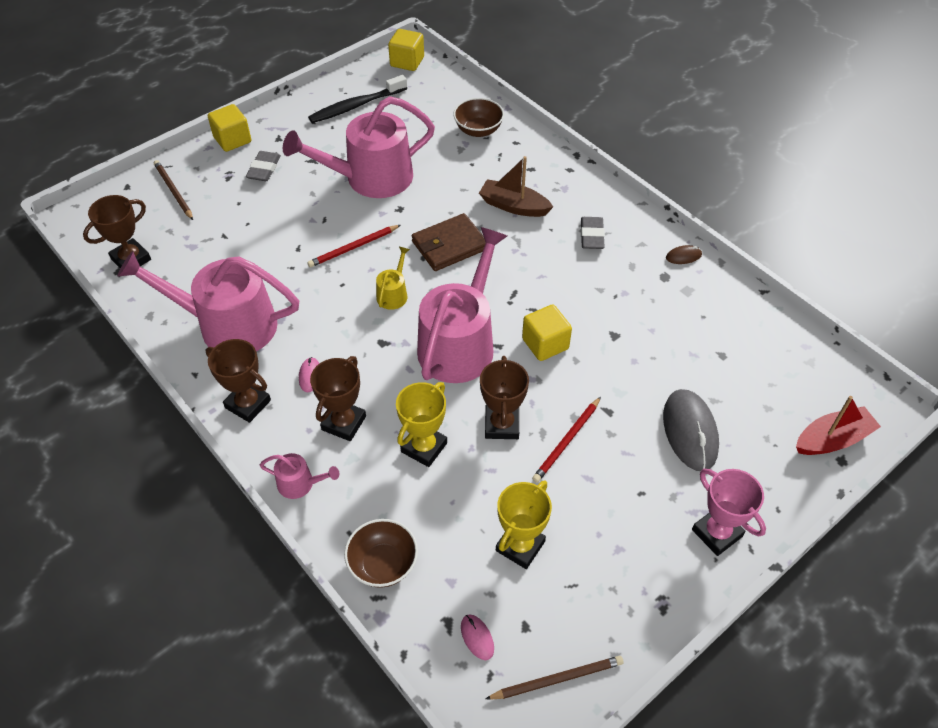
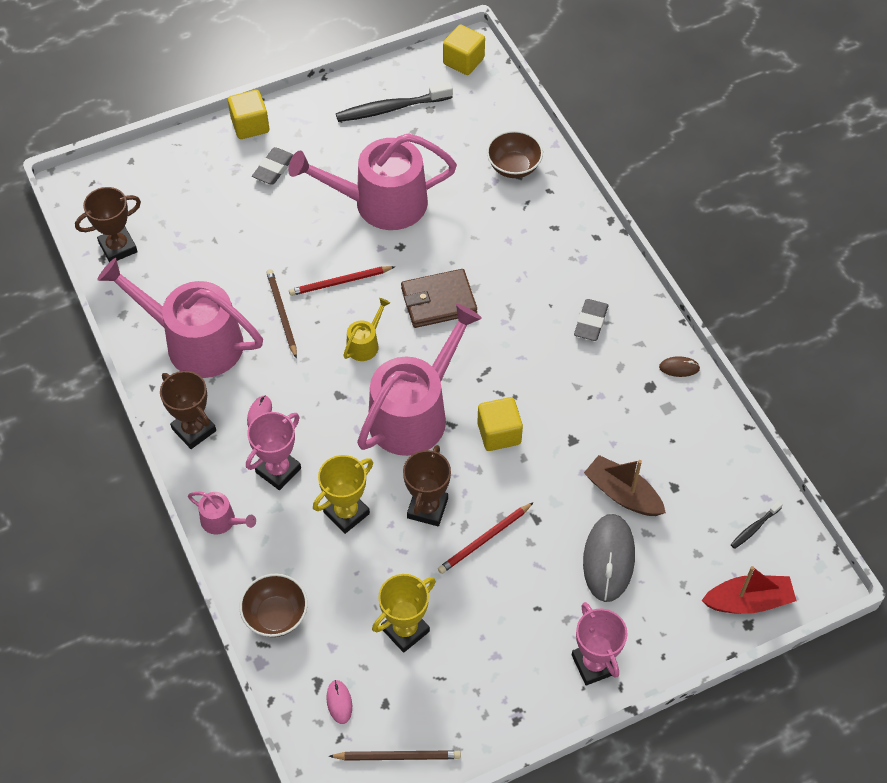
camera: 15 degrees right, 5 degrees up
brown pencil [154,160,193,220] -> brown pencil moved to [266,269,297,359]
brown trophy [310,356,366,441] -> pink trophy [246,412,301,490]
brown boat [479,156,553,217] -> brown boat moved to [584,455,666,516]
none -> black toothbrush [731,501,783,549]

